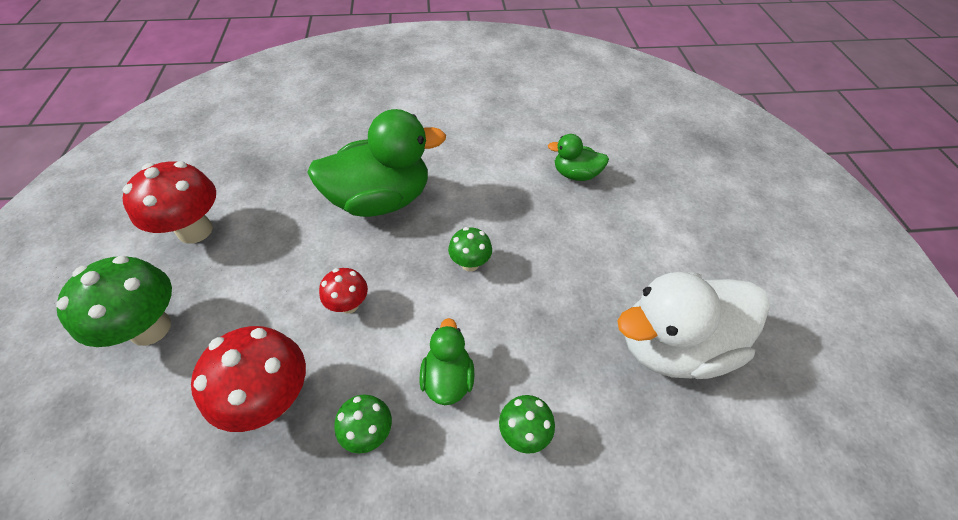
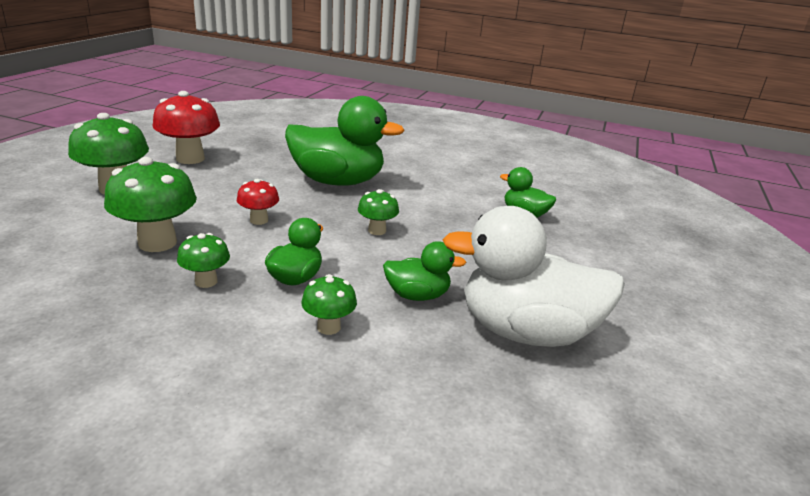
camera: 25 degrees right, 25 degrees down
red mushroom [191,326,306,432] -> green mushroom [104,157,197,252]
none -> green duck [383,241,466,301]

